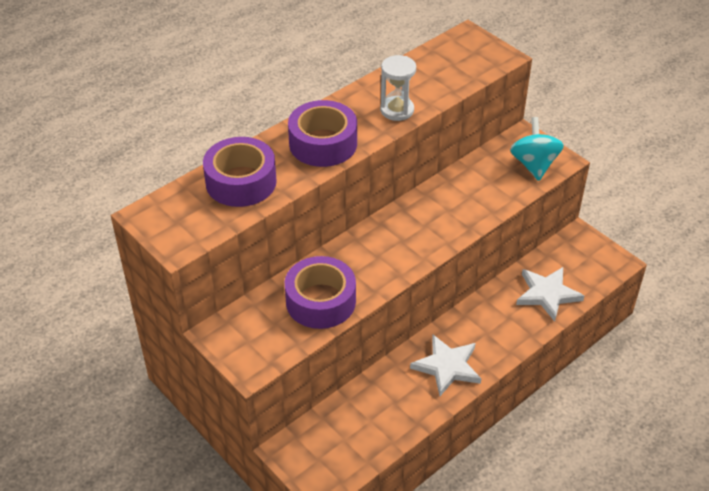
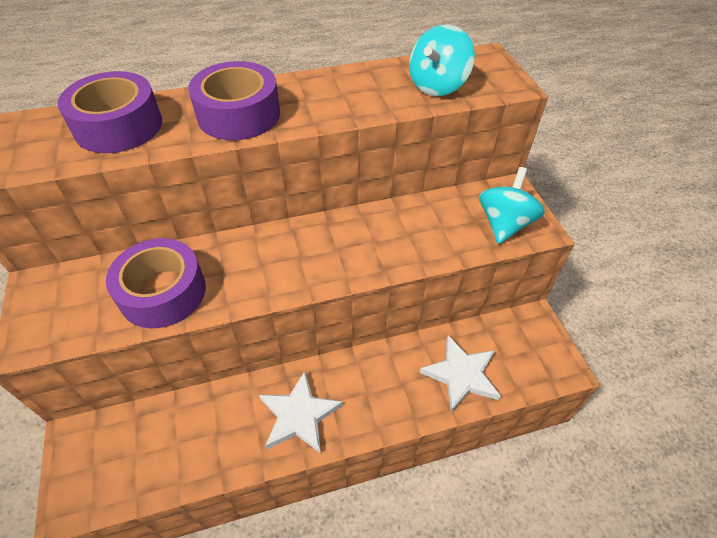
camera: 25 degrees right, 5 degrees up
white hourglass [380,55,416,121] -> none
none -> turquoise spinning top [409,24,475,96]

